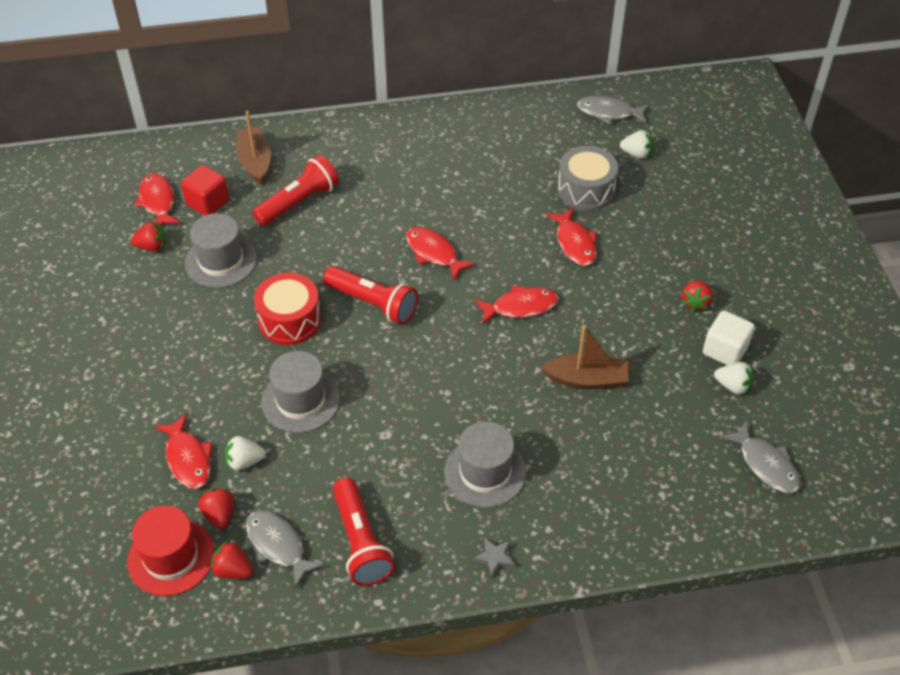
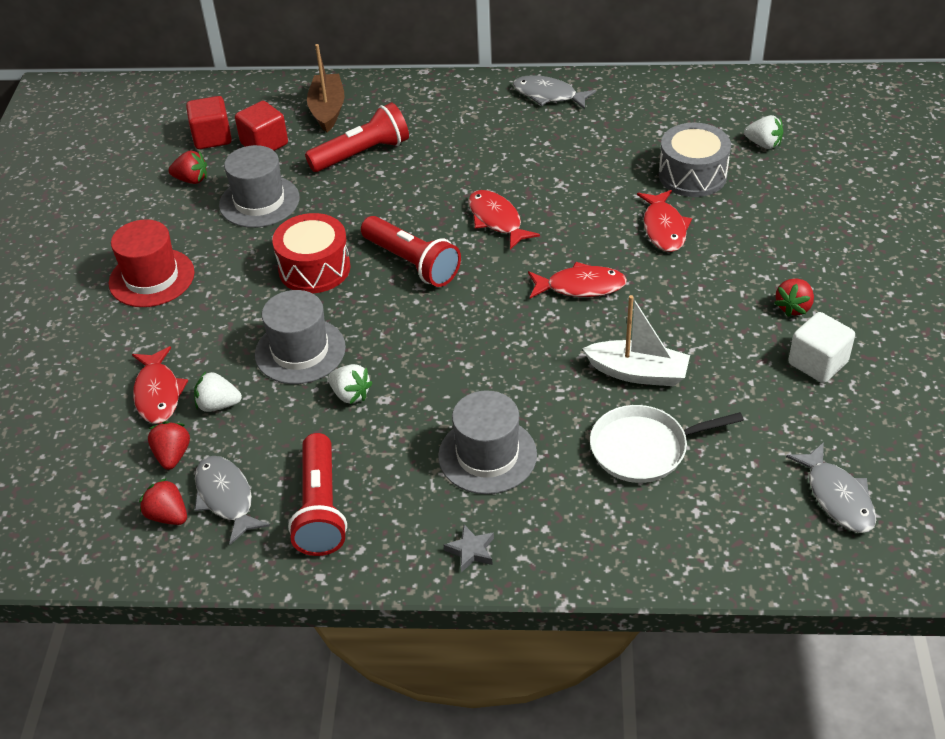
camera: 15 degrees right, 5 degrees down
red hat [127,506,214,596] -> red hat moved to [109,219,195,307]
red fish [134,173,181,225] -> red cube [186,96,232,149]
brown boat [541,325,629,389] -> white boat [582,295,690,386]
grey fish [577,96,650,124] -> grey fish moved to [513,75,596,109]
white strawberry [714,362,753,395] -> white strawberry moved to [328,364,372,404]
none -> white pan [590,405,744,483]

